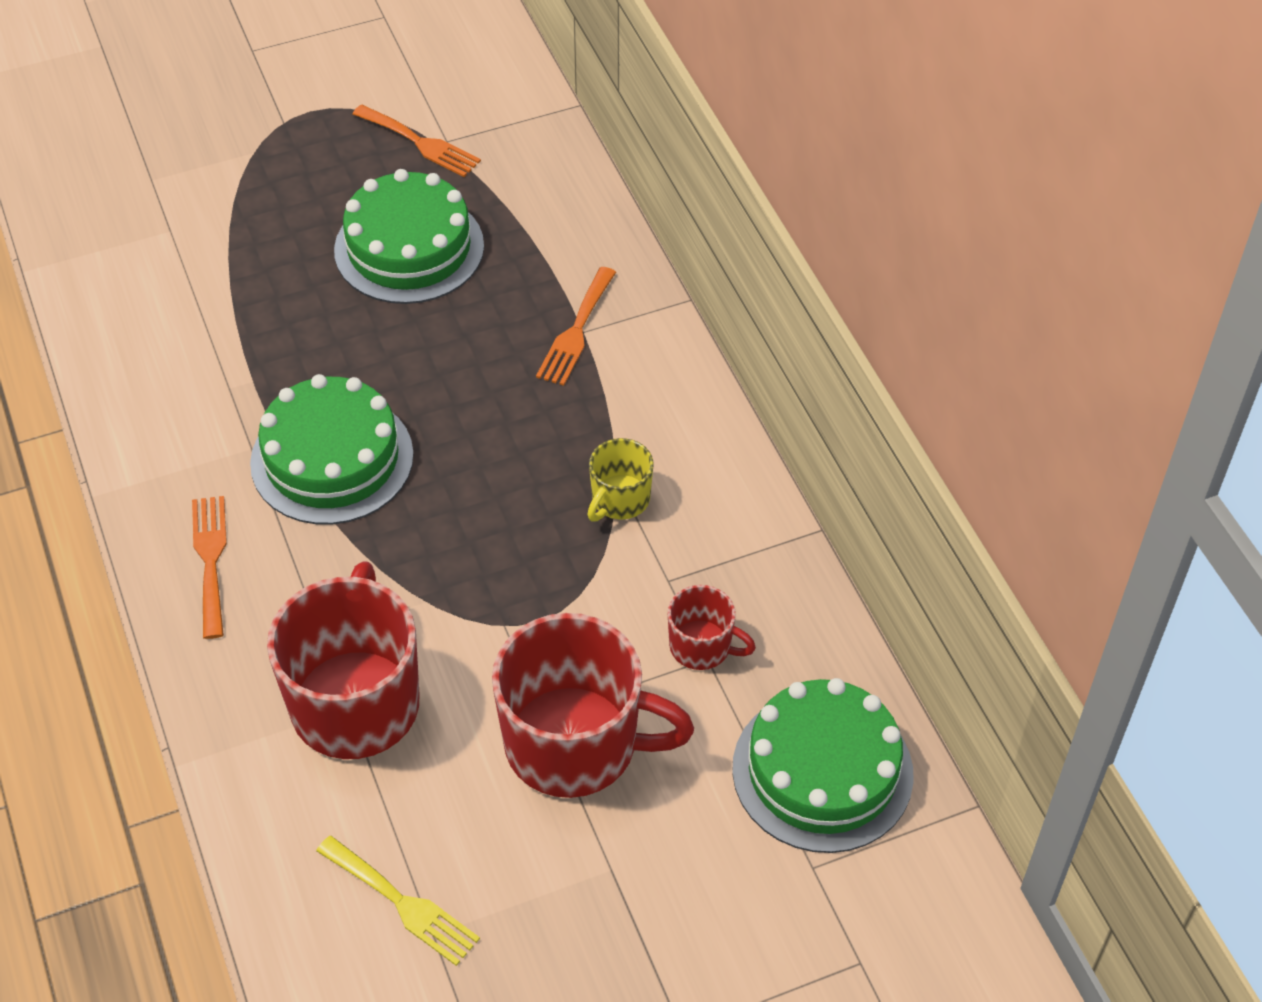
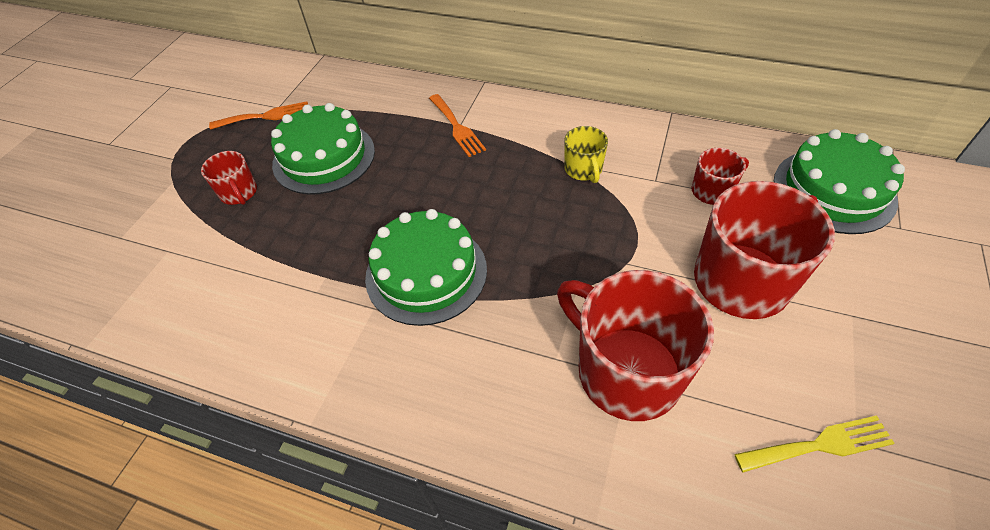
camera: 45 degrees left, 0 degrees up
orange fork [192,496,227,639] -> none
none -> red mug [201,151,257,205]

